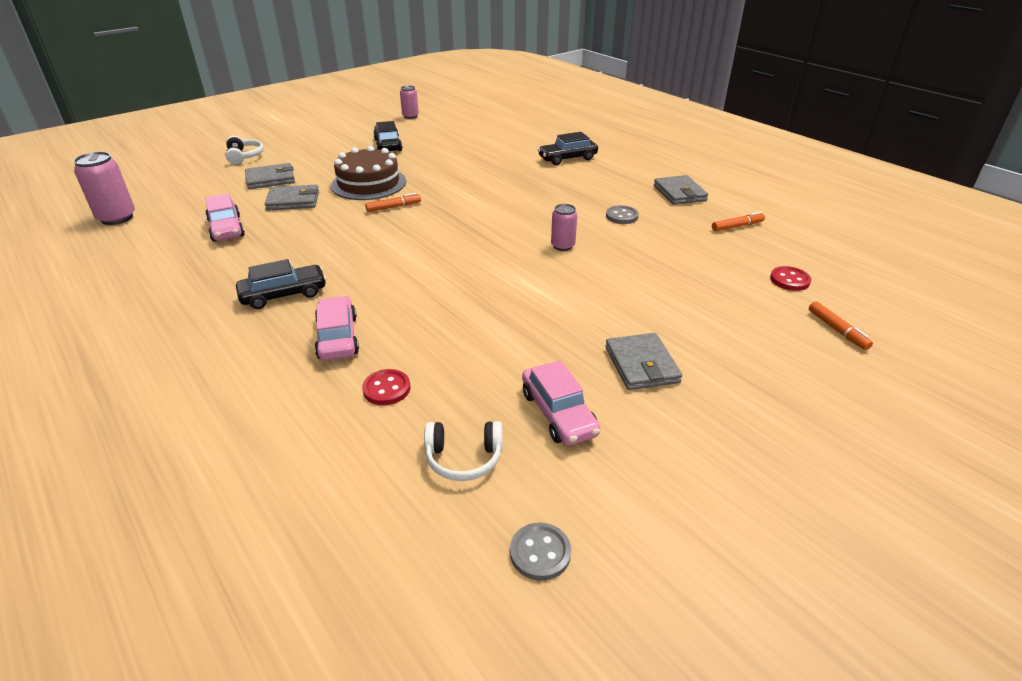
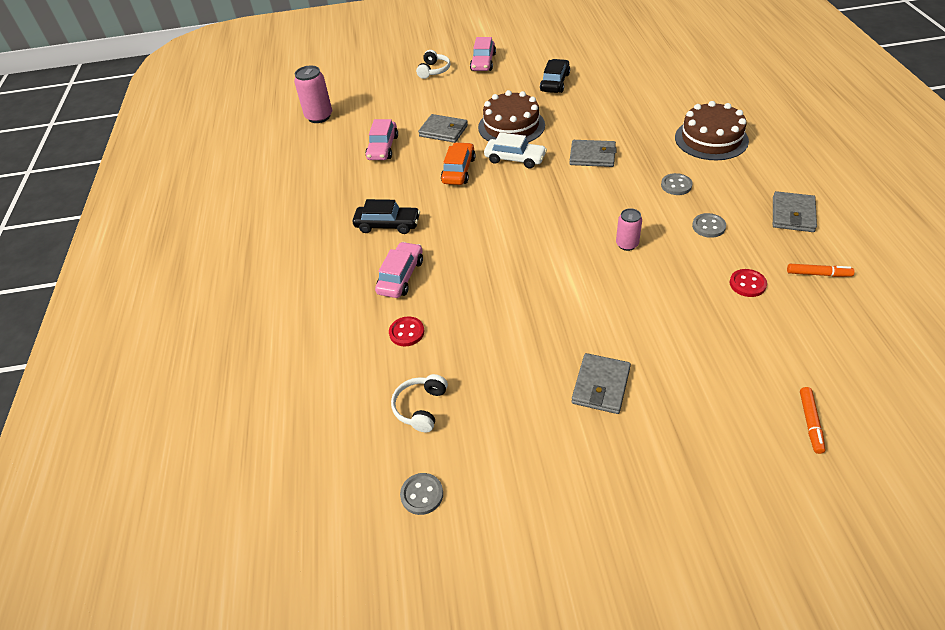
camera: 35 degrees right, 10 degrees up
grey wallet [245,163,295,189] -> grey wallet moved to [569,140,617,167]
orange marker [365,193,421,212] -> white car [484,132,547,168]
pink can [400,86,419,119] -> none
white headphones [424,421,502,481] -> white headphones turned 75 degrees clockwise [391,374,448,433]
pink car [522,361,600,446] -> pink car moved to [470,37,496,71]
black car [538,132,598,165] -> brown cake [675,101,749,160]
red button [770,266,811,291] -> red button moved to [730,269,767,297]
none -> orange car [441,142,475,185]
none -> grey button [661,173,693,195]

